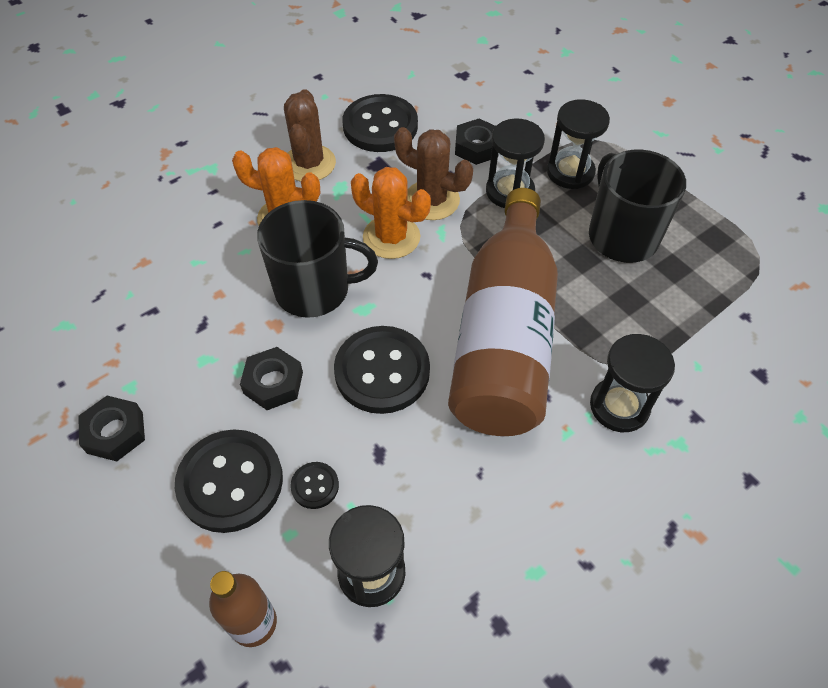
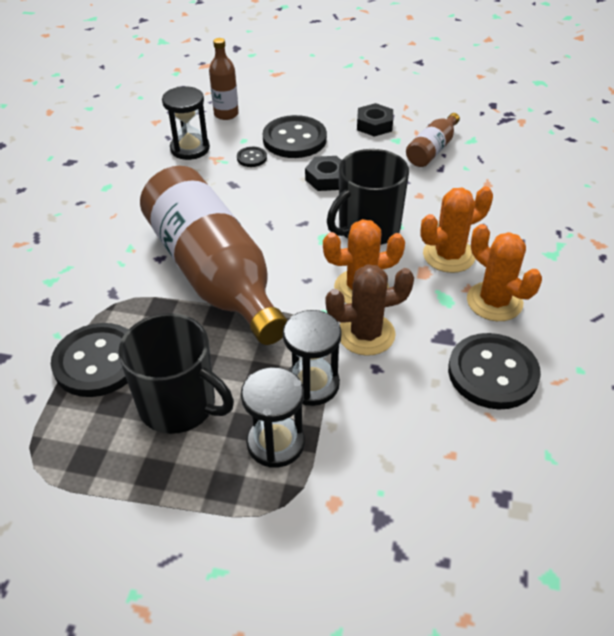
camera: 140 degrees right, 10 degrees down
brown cactus [284,89,336,182] -> orange cactus [467,224,542,321]
black button [334,326,430,414] -> black button moved to [51,323,129,397]
black nut [455,119,499,165] -> none
black hourglass [590,334,675,432] -> none
none -> brown bottle [406,113,460,167]

